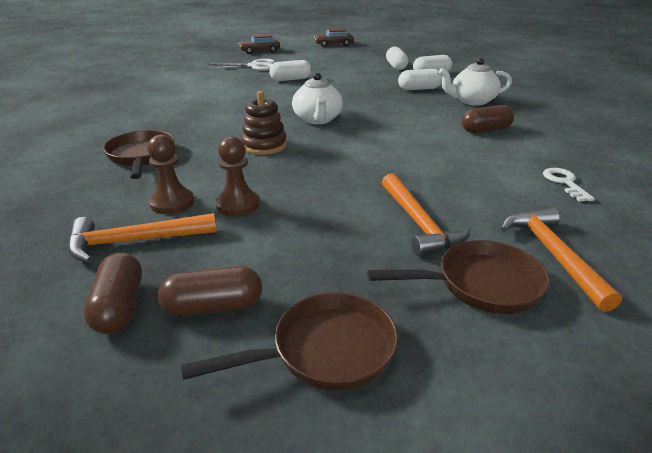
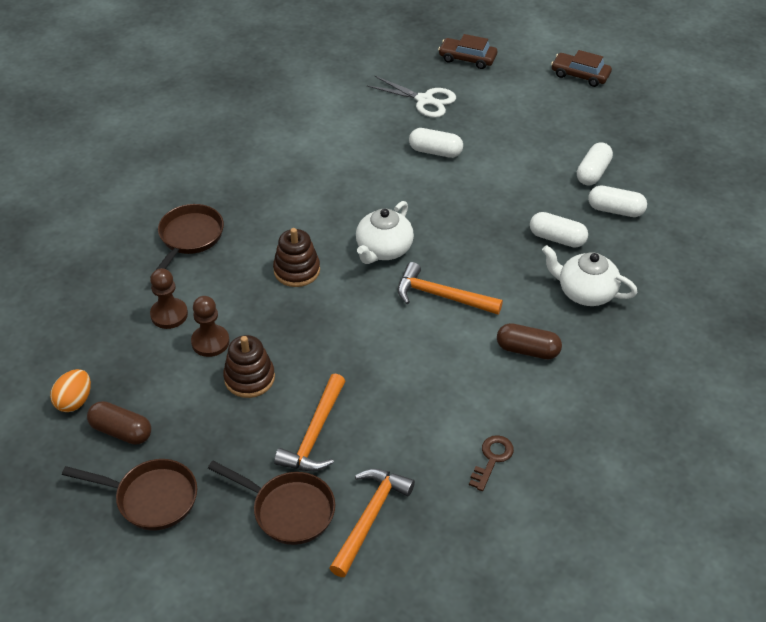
camera: 35 degrees right, 15 degrees up
orange hammer [68,213,217,263] -> orange hammer moved to [398,262,503,315]
brown capsule [84,252,142,334] -> orange egg [50,369,91,412]
white key [543,168,595,202] -> brown key [469,435,514,491]
none -> brown stacking toy [223,335,275,398]

